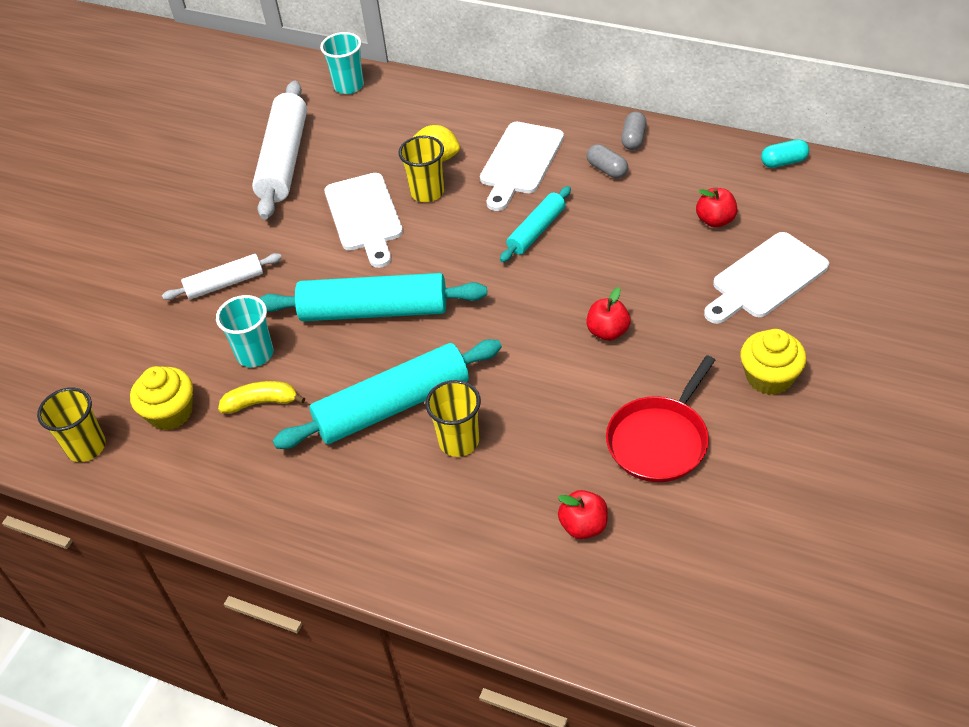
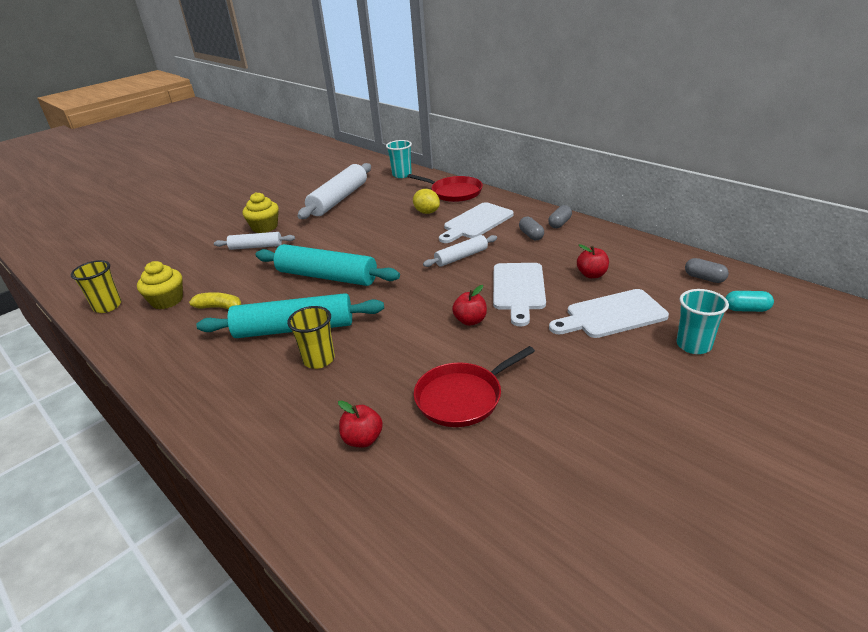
camera: 20 degrees right, 15 degrees down
turquoise cup [216,295,274,367] -> turquoise cup moved to [676,289,729,354]
white cutting board [324,173,403,268] -> white cutting board moved to [493,263,546,326]
yellow cup [399,136,444,202] -> none
turquoise rolling pin [500,186,571,262] -> white rolling pin [423,235,497,267]
yellow cupcake [740,329,806,395] -> yellow cupcake moved to [242,192,279,233]
turquoise capsule [761,139,809,168] -> turquoise capsule moved to [726,291,774,312]
none -> red pan [407,174,483,202]
none -> grey capsule [685,258,729,283]

